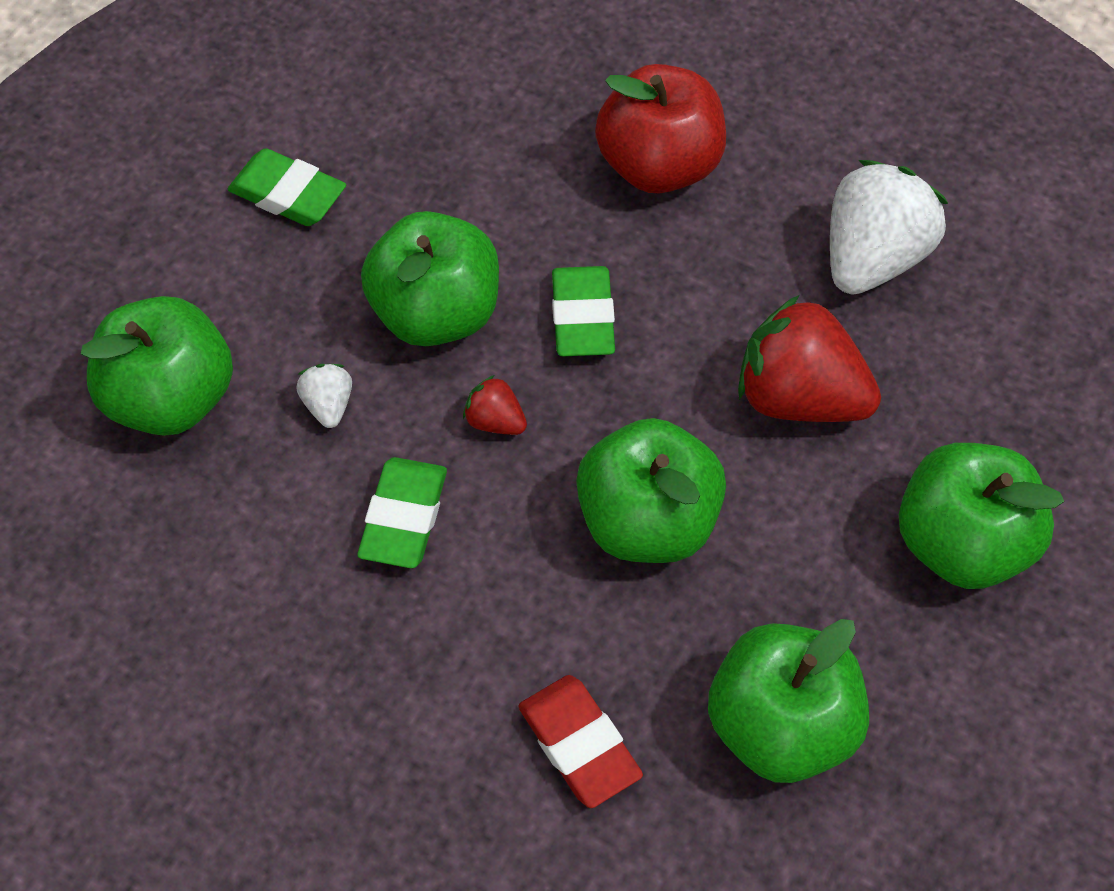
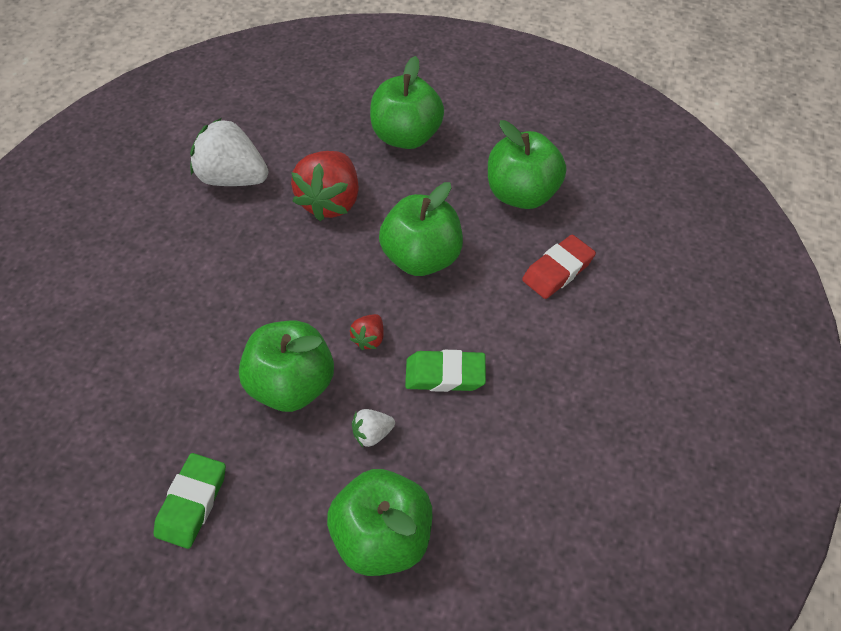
camera: 100 degrees left, 5 degrees down
green eraser [552,266,615,356] -> none
red apple [595,64,726,193] -> none

